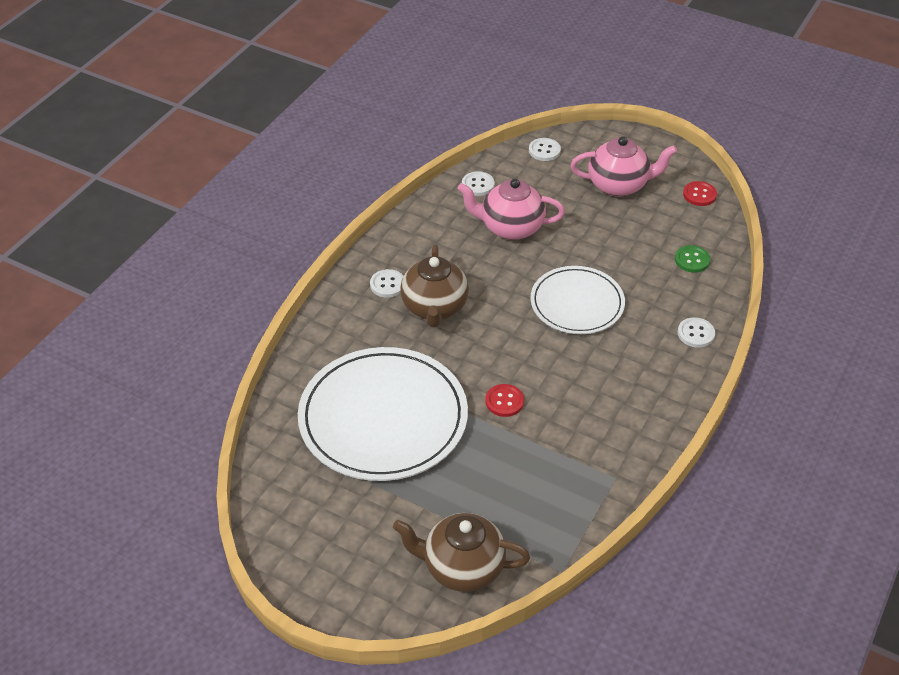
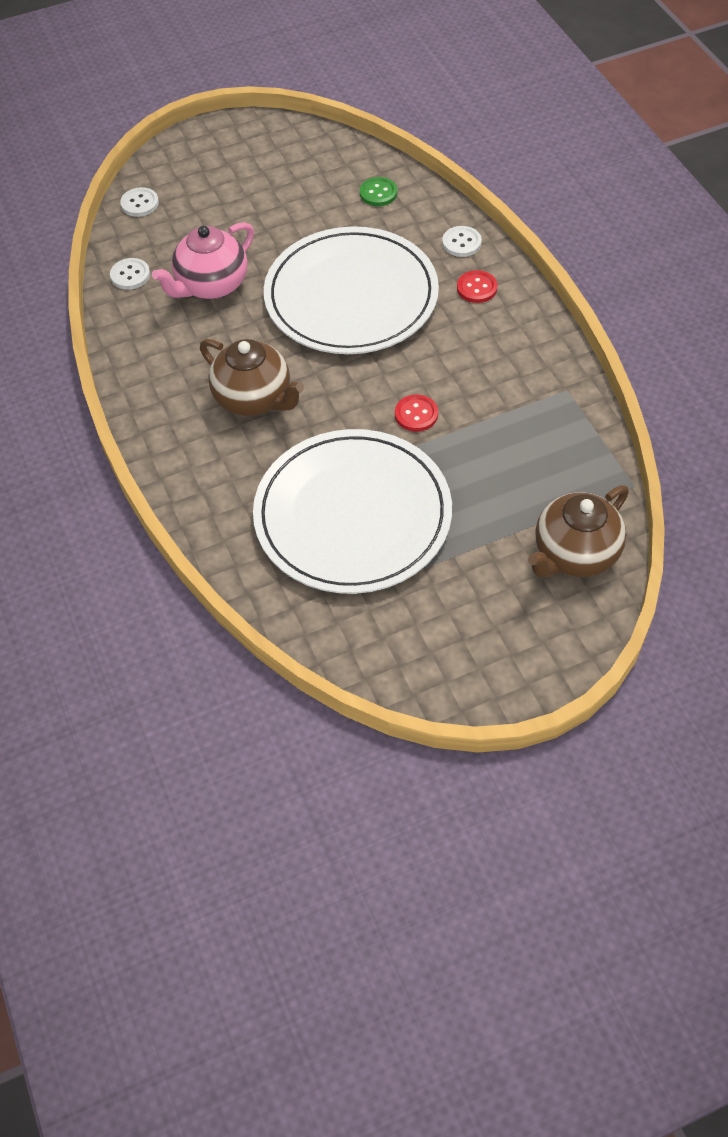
camera: 50 degrees left, 10 degrees up
white button [370,269,403,298] -> none
white plate [530,266,625,334] -> white plate [264,226,439,354], size x1.65
pink teapot [570,136,677,197] -> none
red button [683,181,717,206] -> red button moved to [457,270,497,303]

